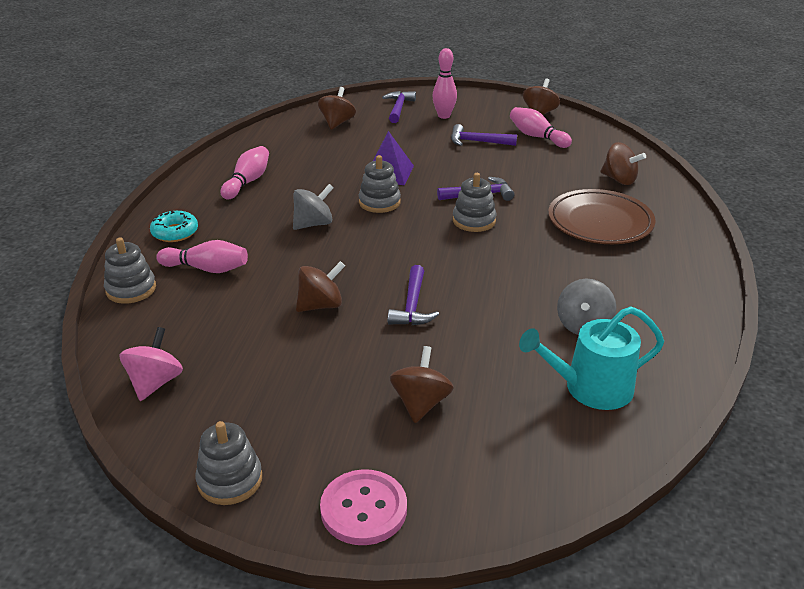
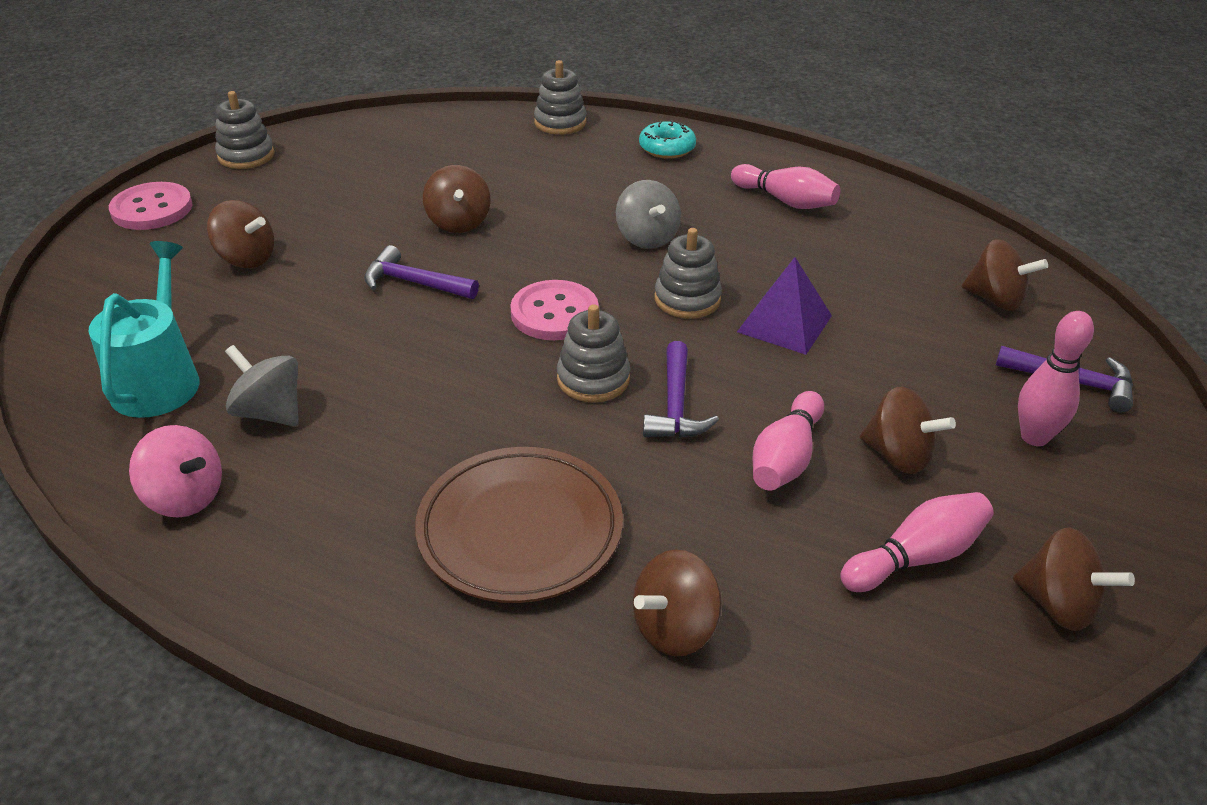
camera: 105 degrees right, 5 degrees up
pink spinning top [120,327,183,401] -> pink spinning top moved to [129,425,222,518]
pink bowling pin [156,240,248,273] -> pink bowling pin moved to [753,391,824,490]
purple hammer [451,124,517,146] -> brown spinning top [860,387,956,474]
none -> pink button [510,280,599,340]

